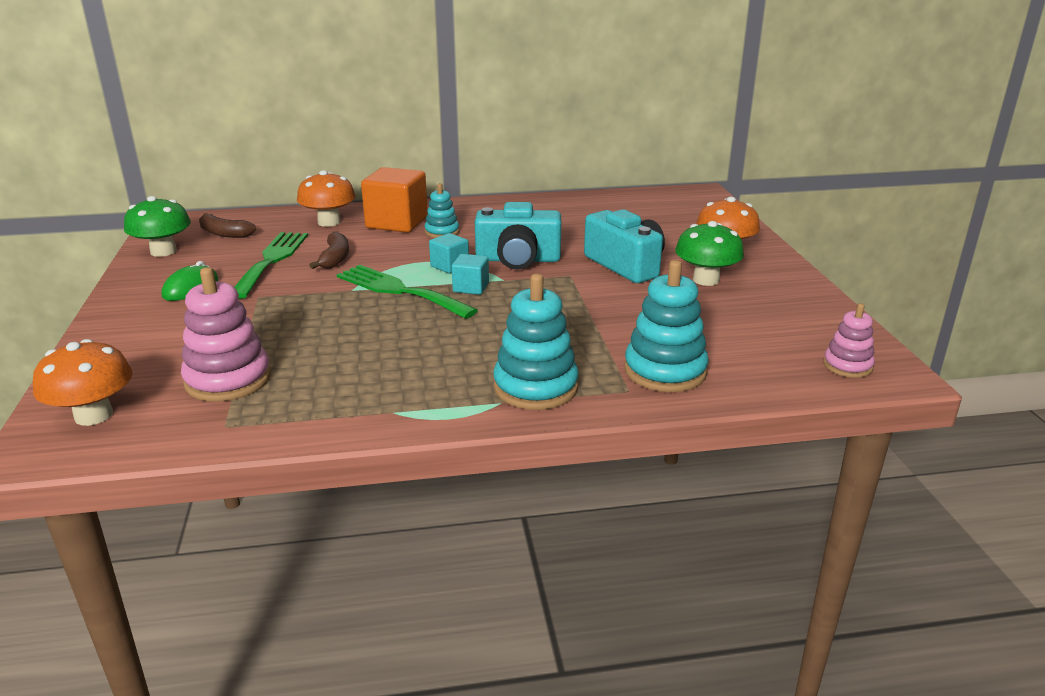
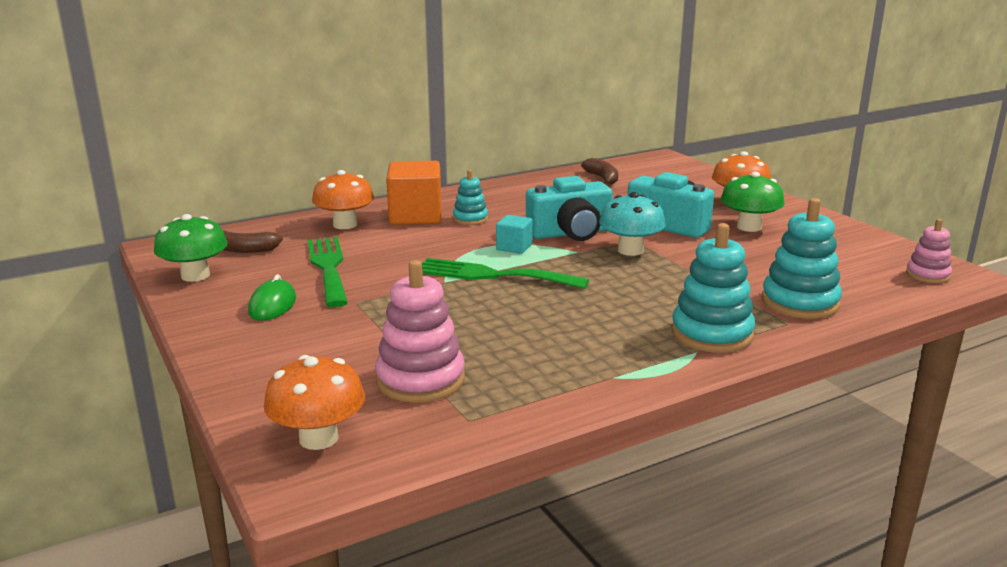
camera: 20 degrees left, 5 degrees down
brown banana [309,232,349,269] -> brown banana moved to [581,158,618,185]
turquoise cube [452,254,489,295] -> none
none -> turquoise mushroom [599,192,666,256]

